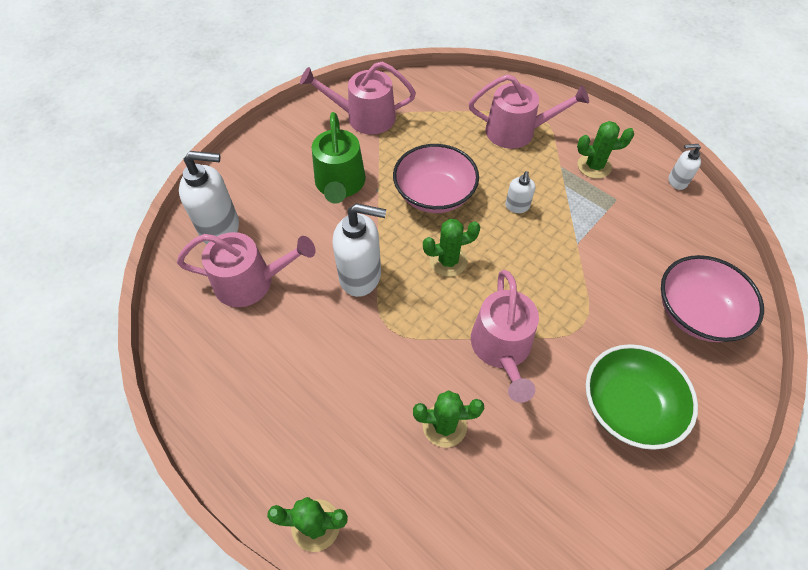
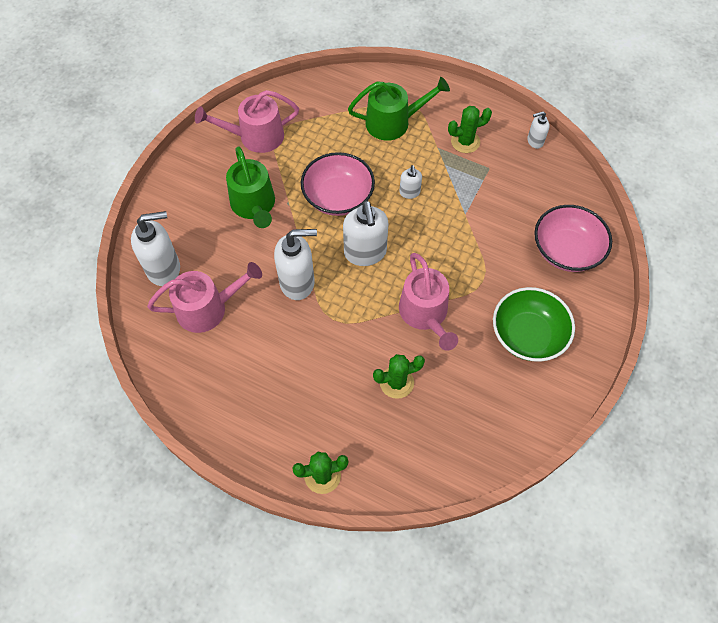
camera: 15 degrees left, 5 degrees up
green cactus [423,219,480,277] -> white soap dispenser [343,200,388,266]
pink watering can [469,74,589,149] -> green watering can [348,77,450,141]

